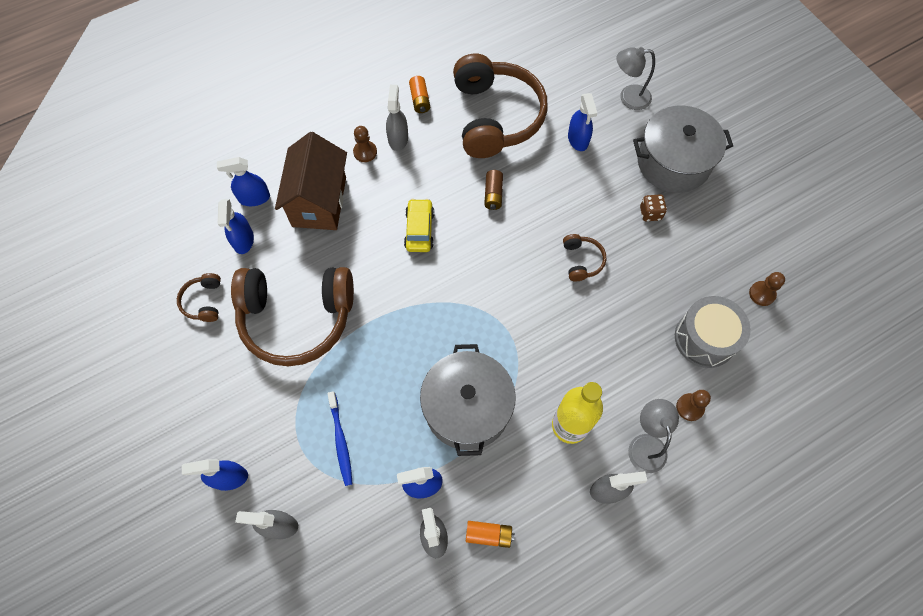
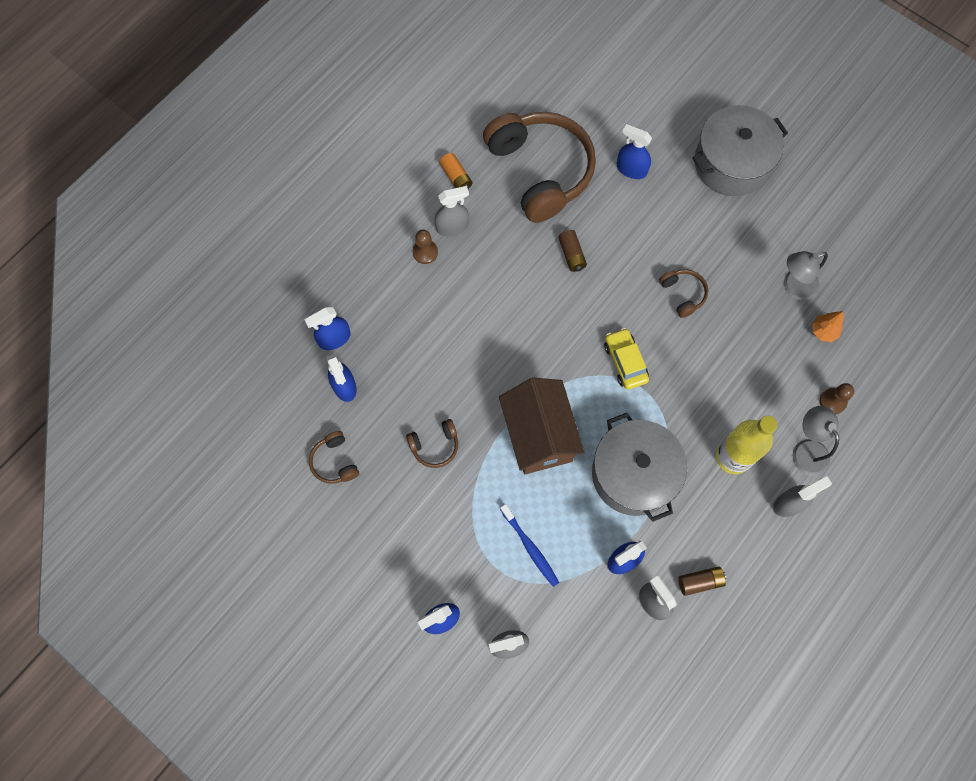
camera: 20 degrees left, 5 degrees up
brown headphones [231,267,354,366] -> brown headphones [406,419,458,468], size x0.42
brown house [275,132,347,230] -> brown house moved to [499,378,585,474]
grey spray bottle [386,85,408,151] -> grey spray bottle turned 90 degrees clockwise [434,186,469,236]
yellow car [404,199,434,252] -> yellow car moved to [604,328,649,390]
orange battery [466,521,515,548] -> brown battery [678,567,727,596]
blue spray bottle [568,93,597,151] -> blue spray bottle turned 150 degrees clockwise [617,124,652,179]
grey lamp [616,47,655,110] -> grey lamp moved to [784,251,828,300]
brown dice [640,194,667,221] -> none
grey drum [675,296,751,368] -> orange tree [812,311,844,342]
brown pawn [749,272,785,306] -> none

